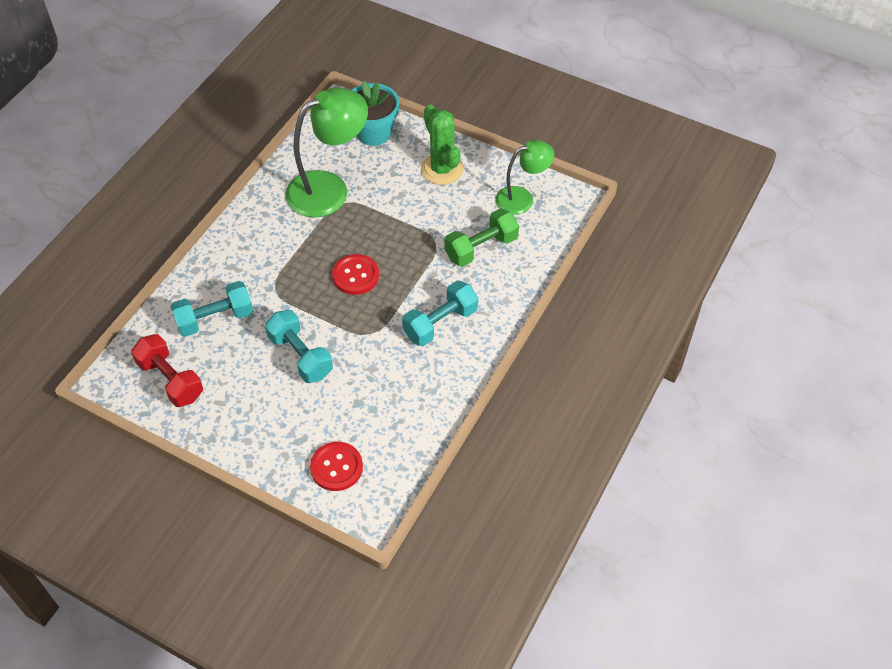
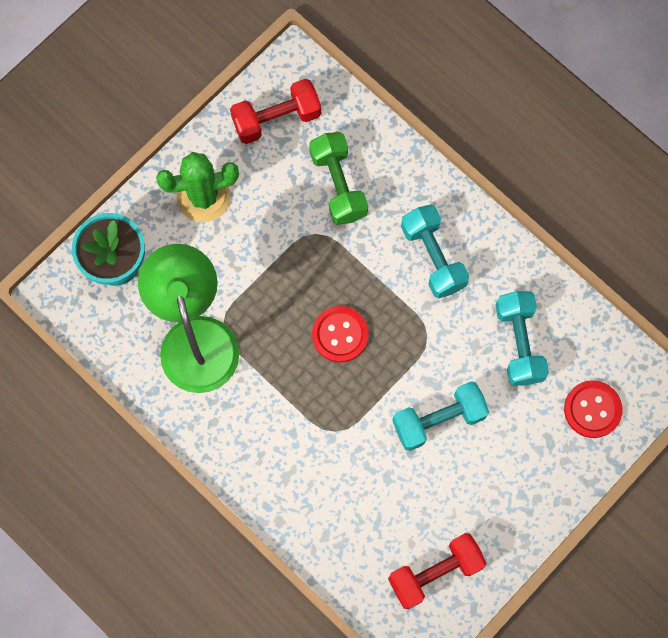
camera: 75 degrees left, 20 degrees up
turquoise dumbbell [171,281,253,337] -> turquoise dumbbell moved to [495,291,549,386]
green lamp [496,140,554,215] -> red dumbbell [230,79,321,144]

